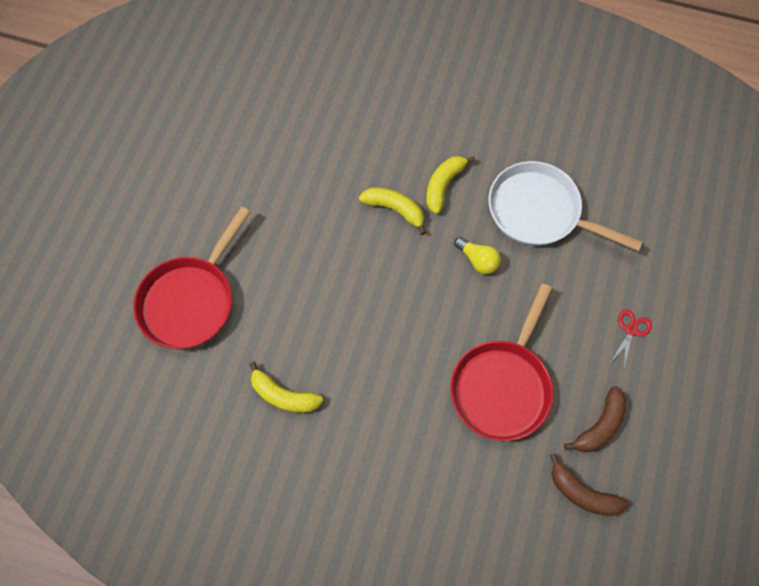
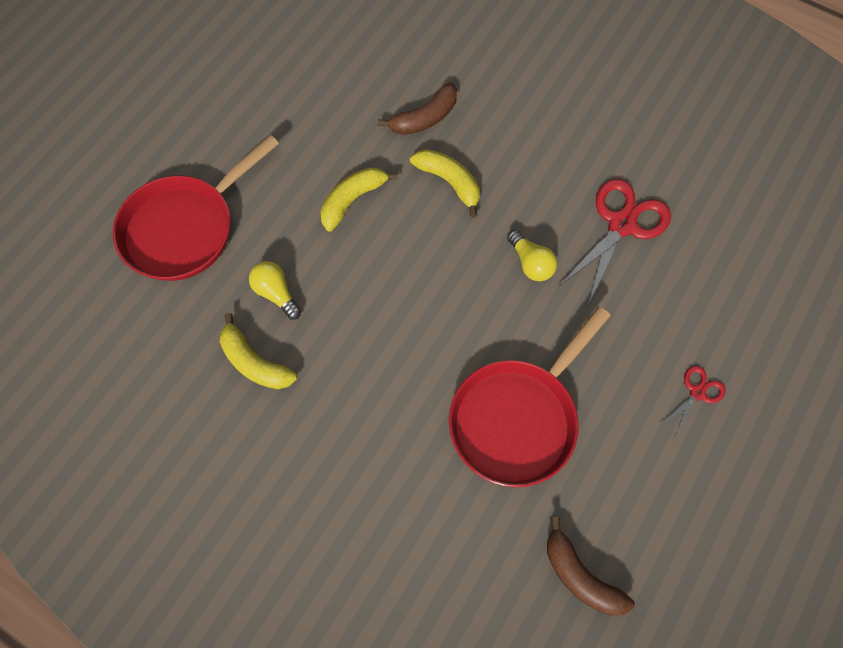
camera: 15 degrees right, 0 degrees up
yellow banana [426,156,475,214] -> yellow banana moved to [320,167,398,231]
white pan [489,161,643,251] -> red scissors [558,179,671,305]
brown banana [564,386,627,452] -> brown banana moved to [378,82,457,135]
none -> yellow light bulb [249,261,301,320]

